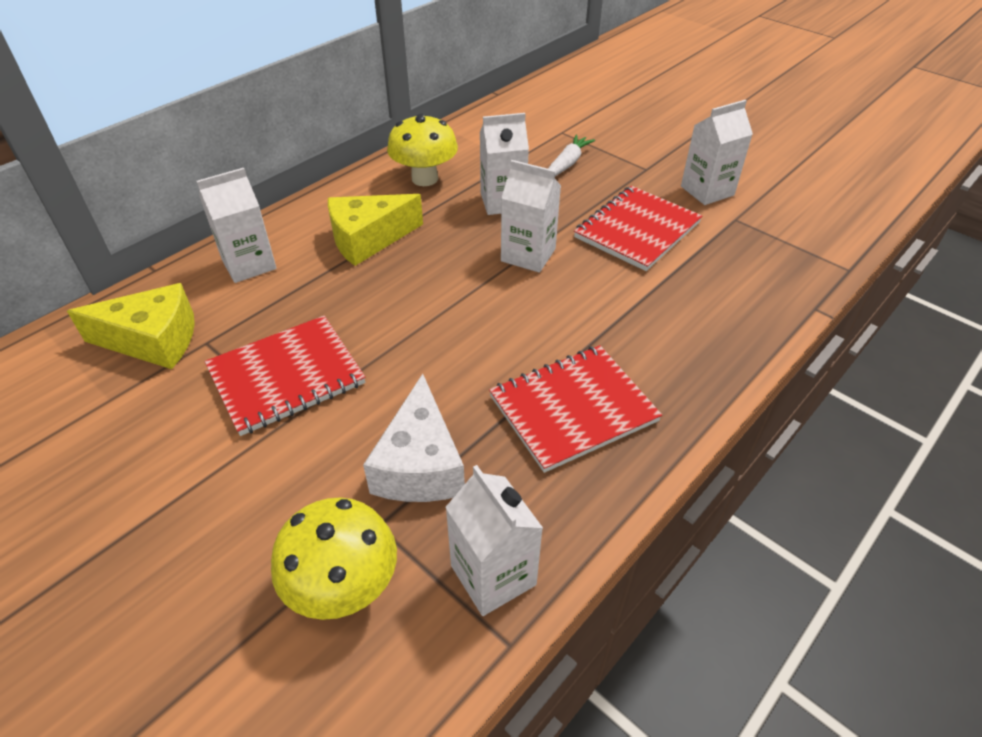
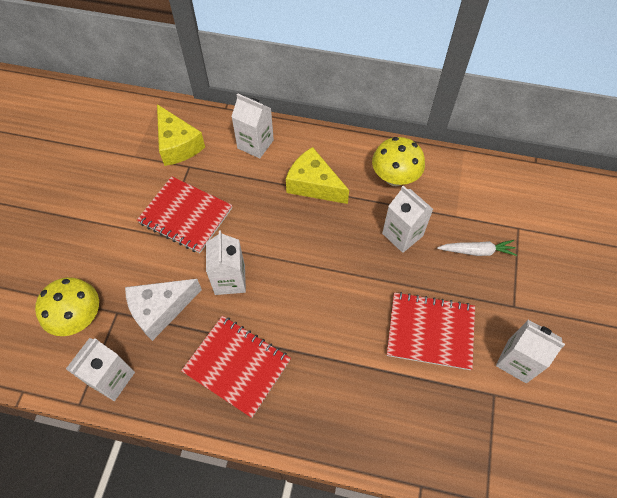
camera: 60 degrees right, 15 degrees up
white carton [501,160,561,273] -> white carton moved to [206,230,246,295]

